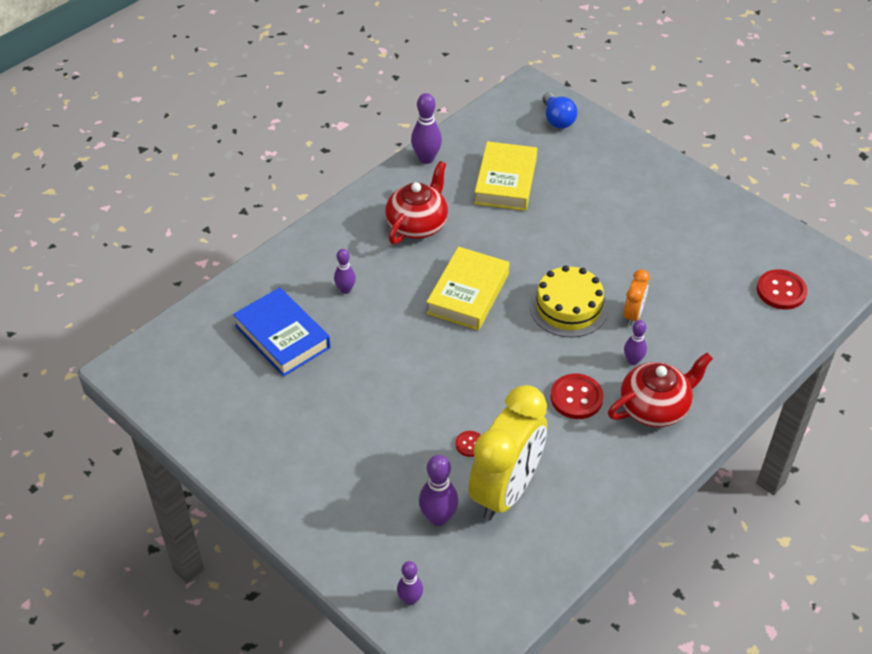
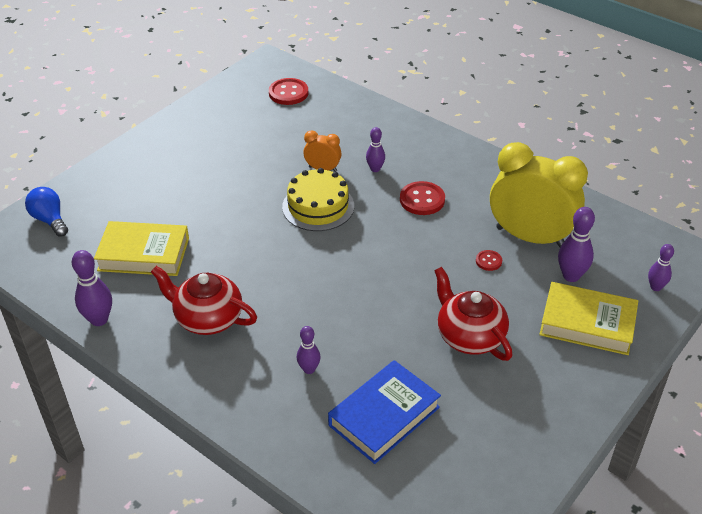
camera: 95 degrees left, 5 degrees down
yellow book [426,247,510,330] -> yellow book moved to [539,282,638,355]
blue light bulb [543,93,578,129] -> blue light bulb turned 105 degrees counterclockwise [25,187,68,237]
red teapot [608,352,713,427] -> red teapot moved to [434,267,513,361]

